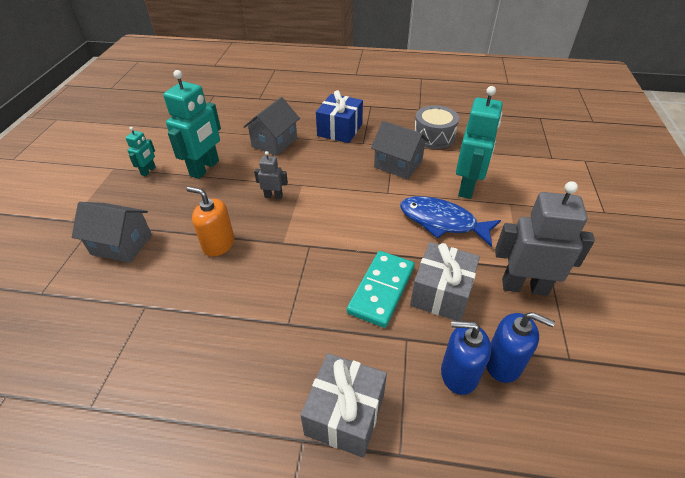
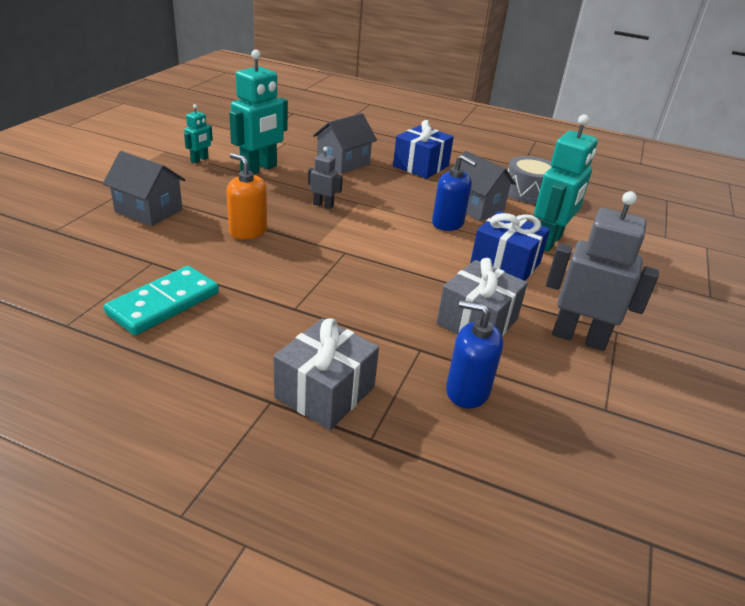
camera: 10 degrees right, 10 degrees down
turquoise domino [347,251,415,328] -> turquoise domino moved to [104,266,219,335]
blue fish [400,196,501,247] -> blue gift [470,211,550,281]
blue soap dispenser [486,312,555,383] -> blue soap dispenser moved to [432,155,477,231]

